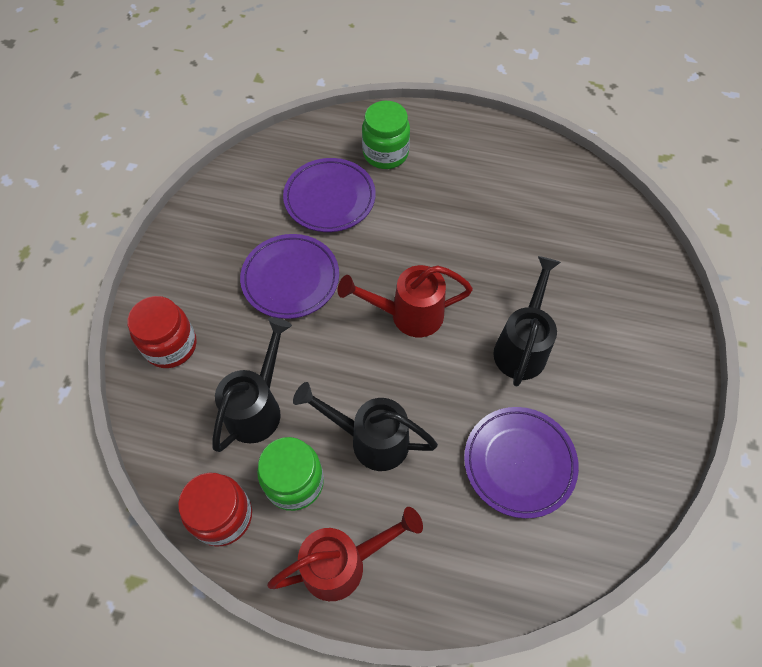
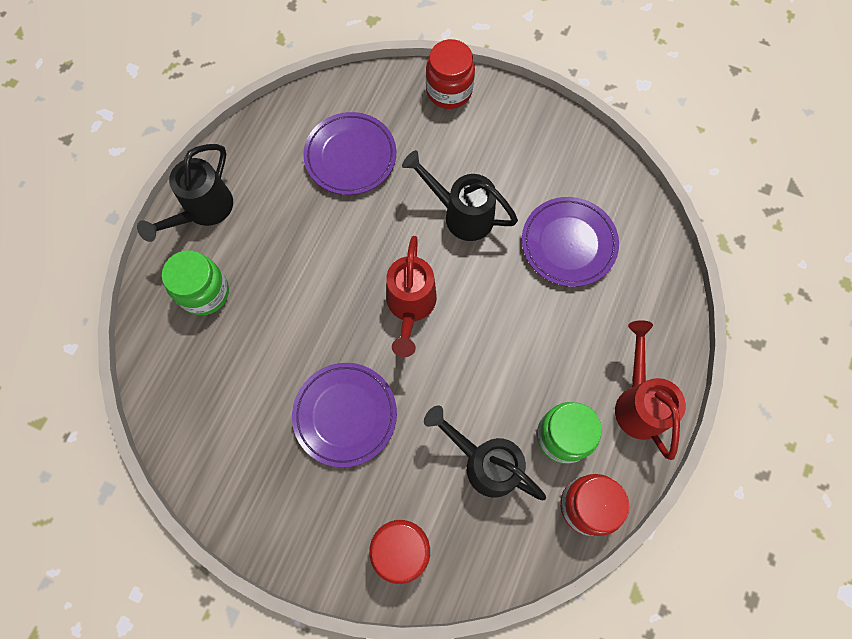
camera: 80 degrees left, 10 degrees up
purple plate [283,158,376,232] -> purple plate moved to [303,112,396,195]
black watering can [293,382,438,471] -> black watering can moved to [137,144,233,242]
none -> red jar [426,39,475,109]

